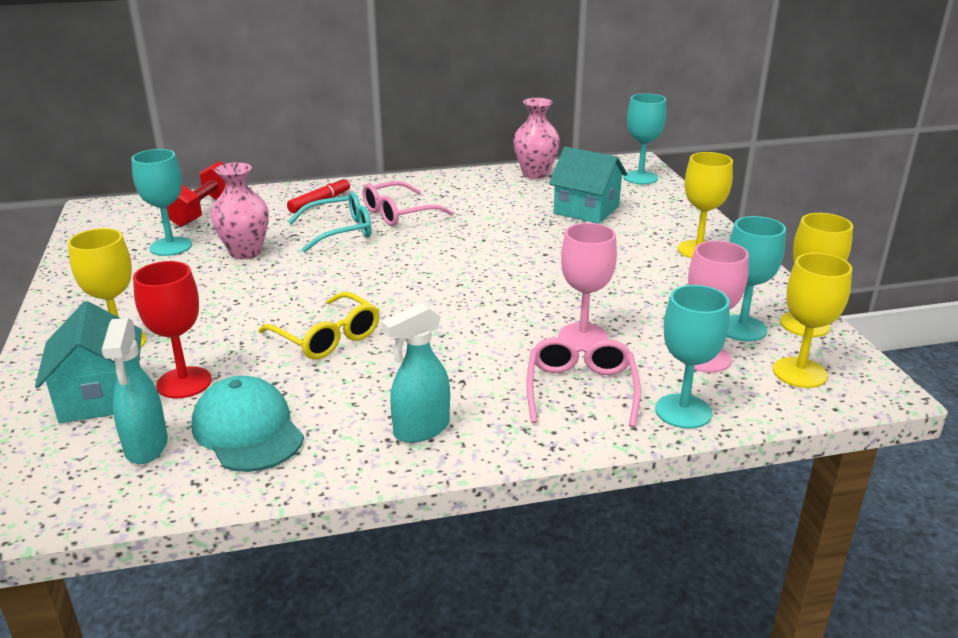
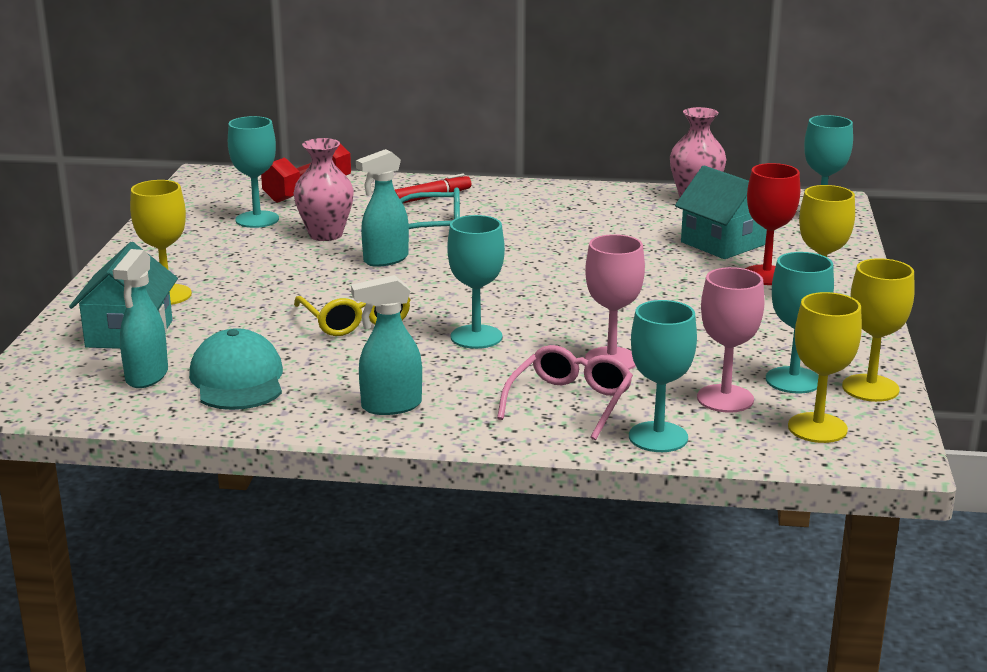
camera: 20 degrees right, 5 degrees down
red goblet [133,261,212,398] -> red goblet moved to [745,163,800,285]
pink glasses [362,181,454,226] -> none
none -> turquoise spray bottle [356,149,409,267]
none -> turquoise goblet [447,215,505,349]

